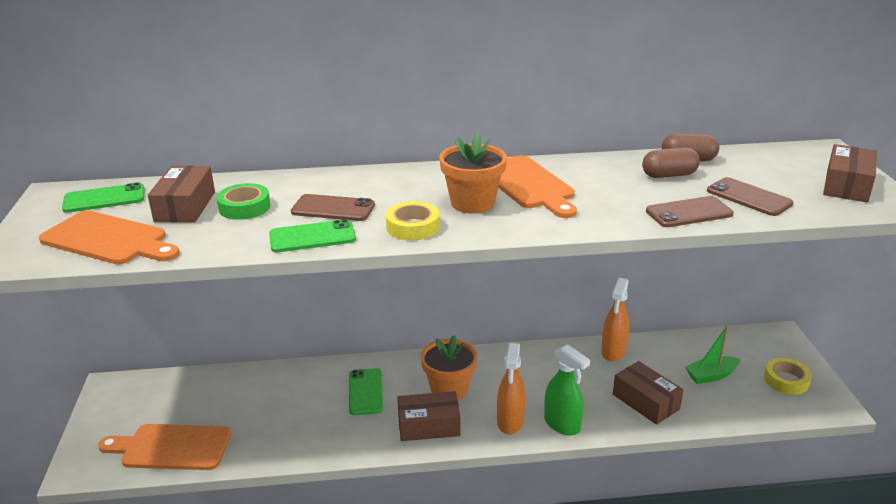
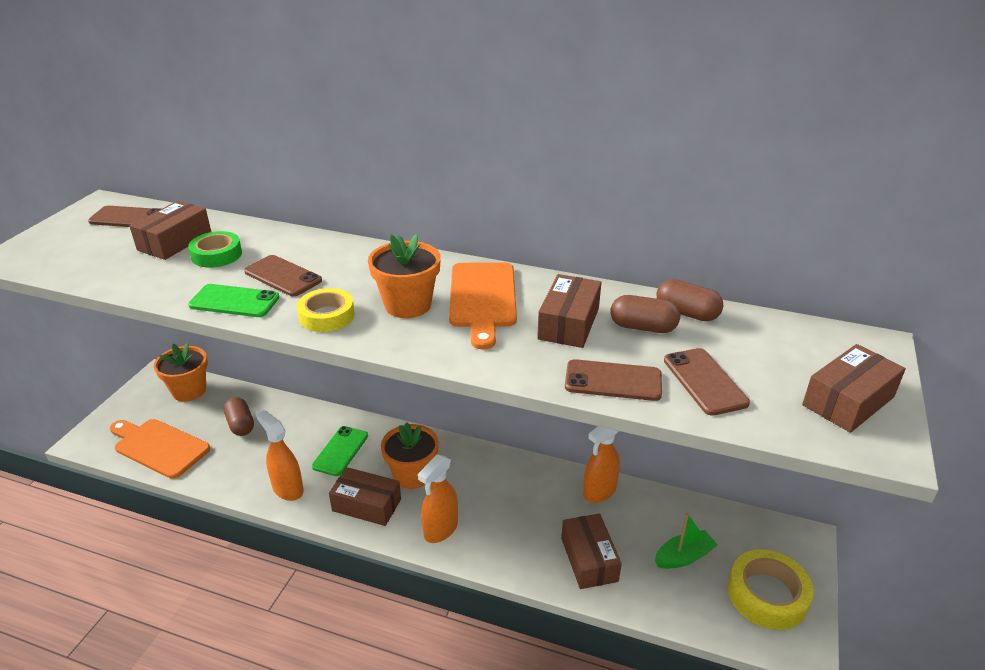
camera: 25 degrees right, 5 degrees up
orange cutting board [39,210,180,264] -> none
green phone [62,182,144,213] -> brown phone [88,206,161,227]
green spray bottle [544,344,590,436] -> none
green boat [685,326,740,384] -> green boat turned 150 degrees clockwise [655,513,718,569]
yellow tape [764,358,812,395] -> yellow tape [728,549,814,630], size x1.53
none -> orange flower pot [154,343,208,402]
none -> brown capsule [224,397,254,436]
none -> orange spray bottle [256,410,304,501]
none -> brown box [537,274,601,348]

